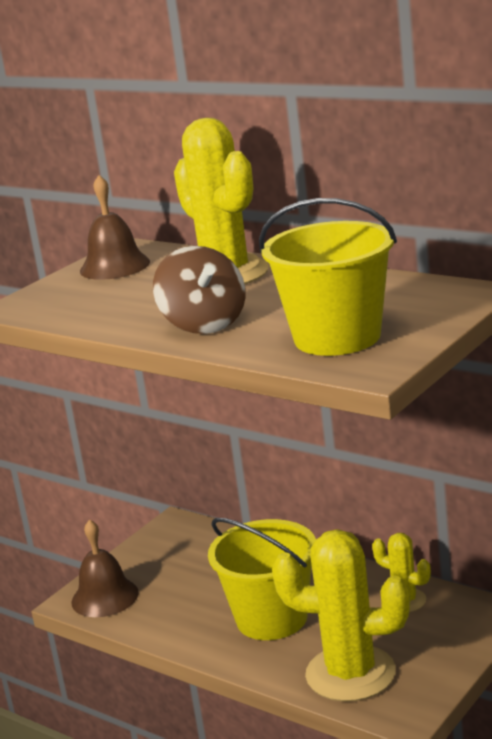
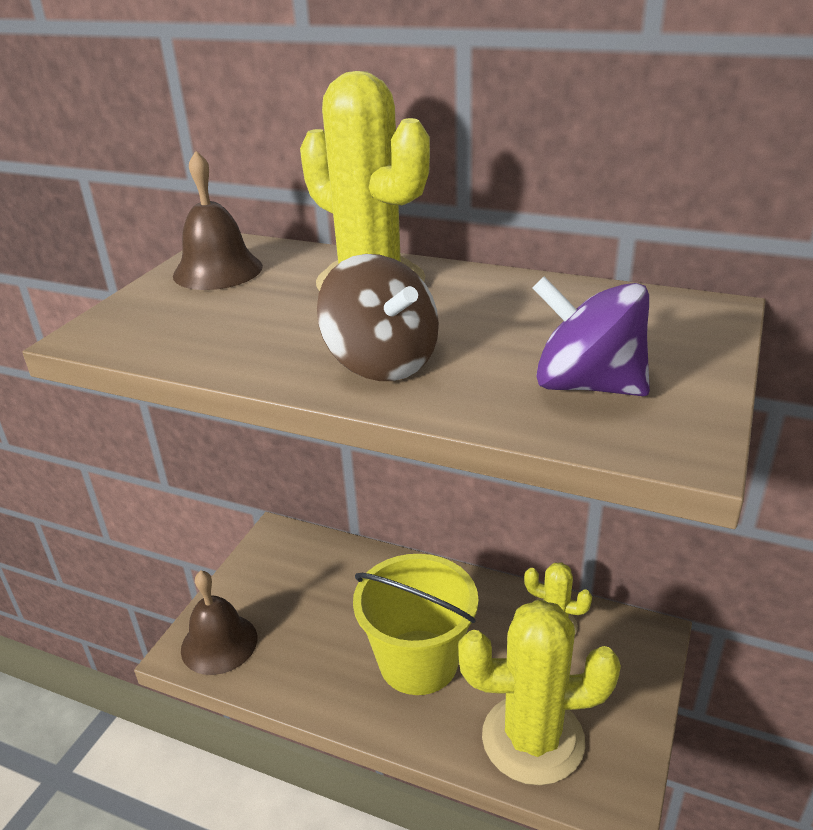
camera: 15 degrees left, 10 degrees up
yellow bucket [259,198,397,356] -> purple spinning top [532,276,650,396]

